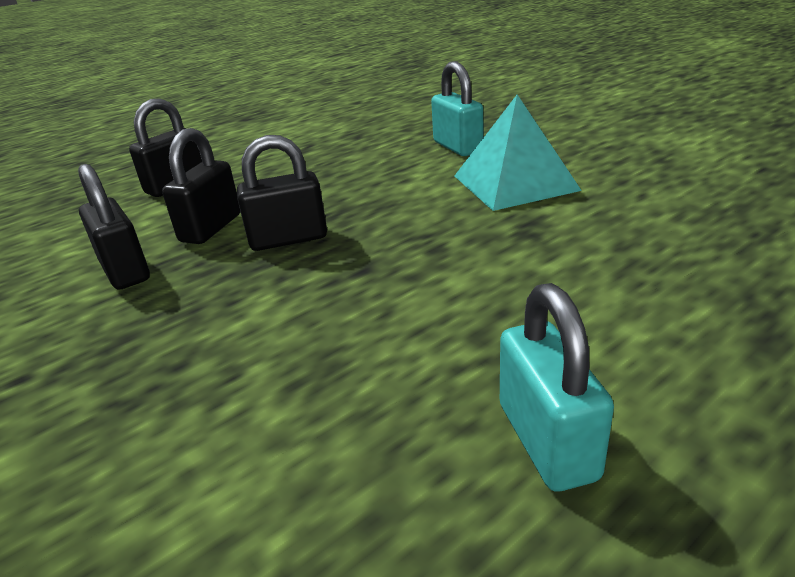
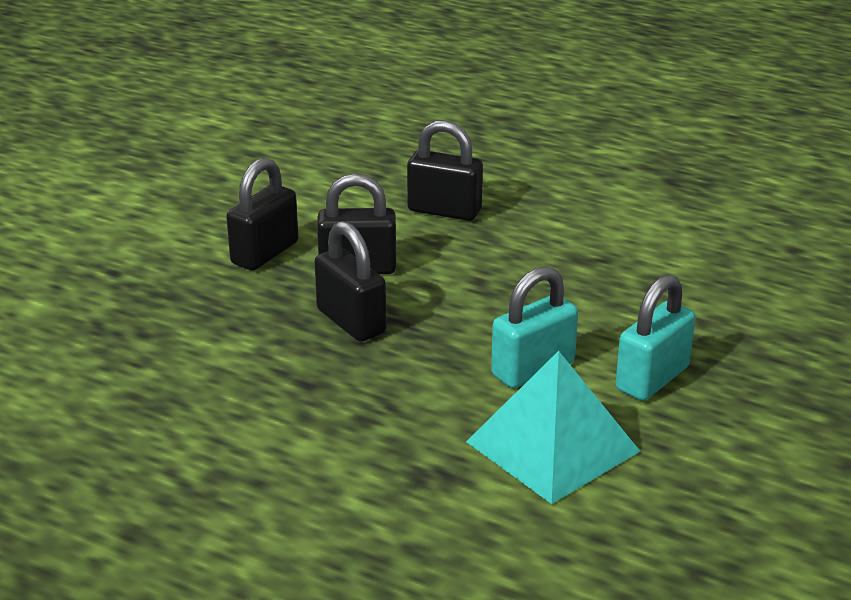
camera: 65 degrees right, 0 degrees up
turquoise padlock [500,283,614,492] -> turquoise padlock moved to [491,266,578,388]

